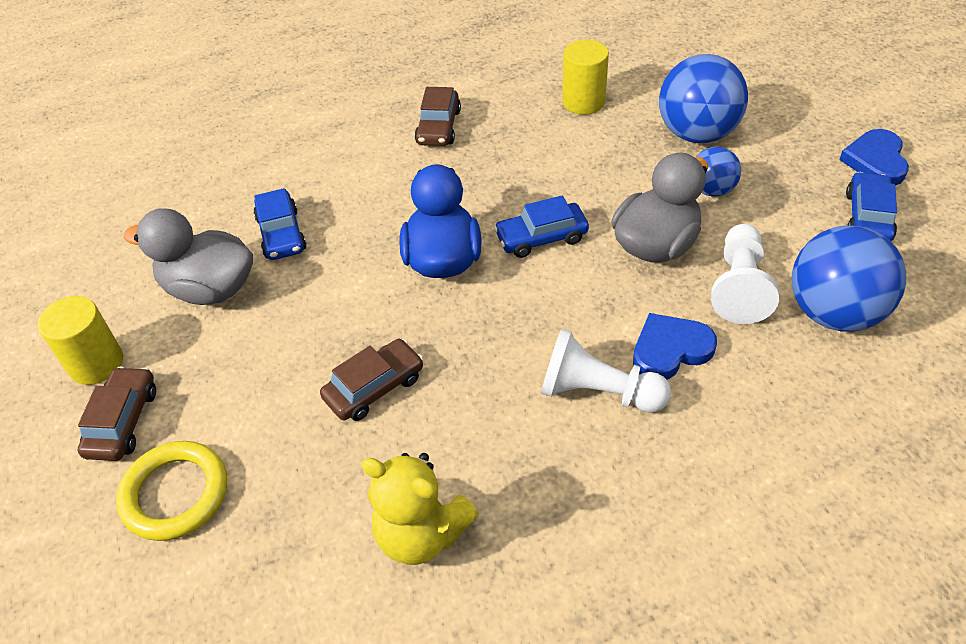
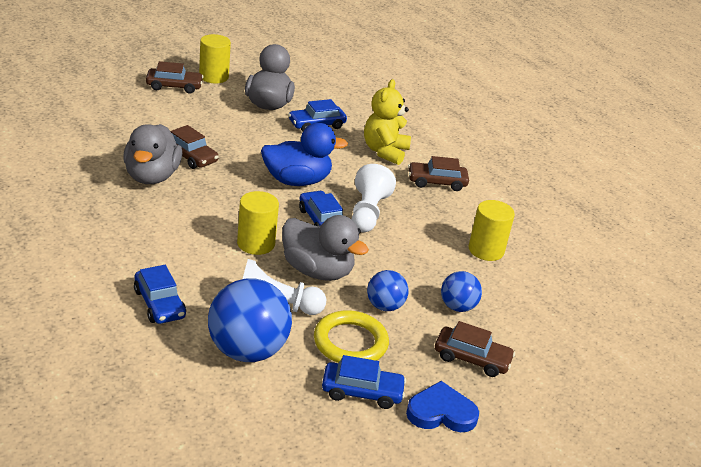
camera: 75 degrees right, 15 degrees down
yellow ring [116,441,227,541] -> yellow ring moved to [314,310,389,363]
yellow teddy bear [361,453,479,565] -> yellow teddy bear moved to [364,79,411,165]
white pawn [541,329,671,413] -> white pawn moved to [352,164,396,232]
blue heart [633,313,717,380] -> none
blue ball [659,54,748,143] -> blue ball [441,271,482,312], size x0.54
none -> grey duck [123,124,182,184]
none -> blue car [134,265,186,324]
none -> yellow cylinder [237,191,279,255]
none -> brown car [435,321,515,377]

